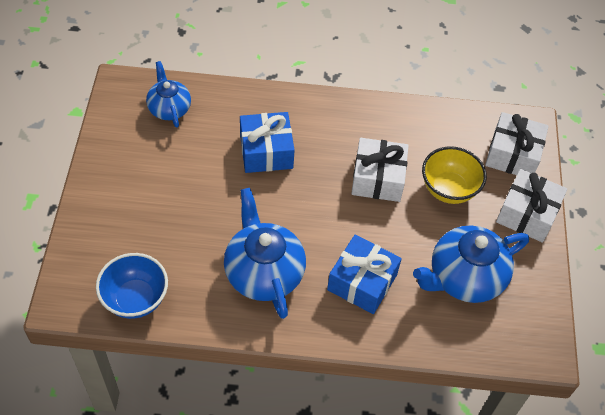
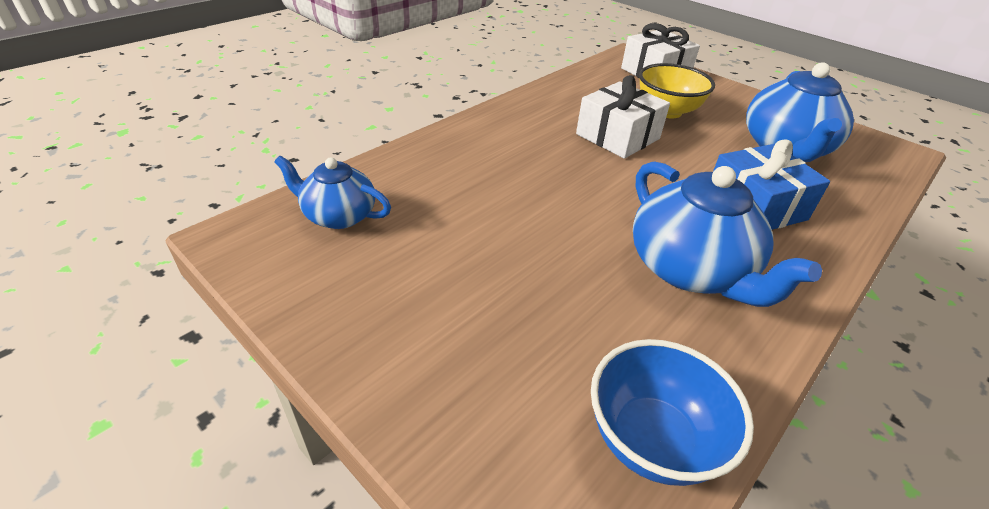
camera: 50 degrees left, 15 degrees down
blue teapot [224,188,306,319] -> blue teapot turned 135 degrees counterclockwise [633,161,822,307]
blue gift [240,112,295,173] -> none
white gift [496,169,567,243] -> none

